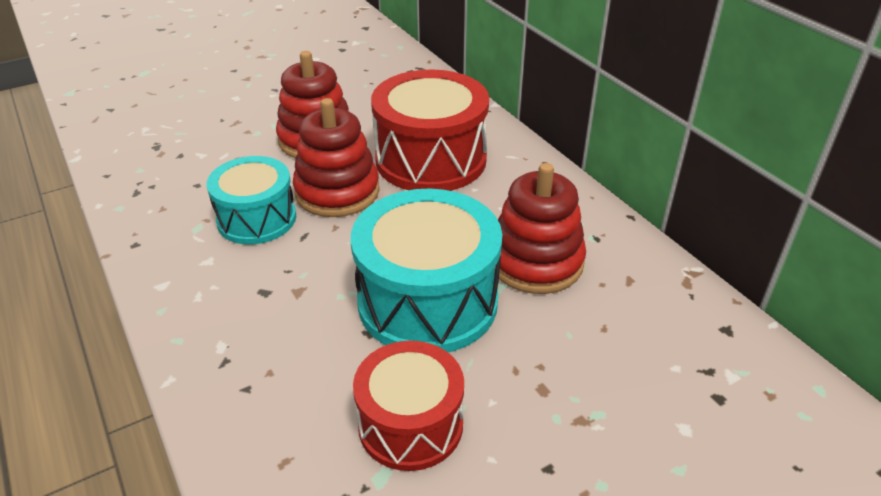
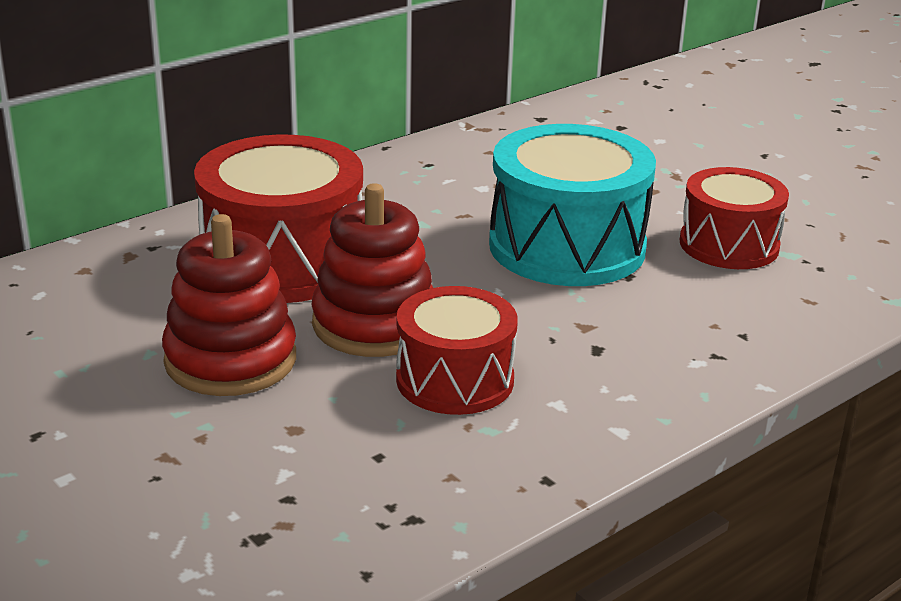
camera: 100 degrees left, 10 degrees down
turquoise drum [206,156,296,245] -> red drum [396,286,518,415]
red stacking toy [498,163,586,294] -> none

